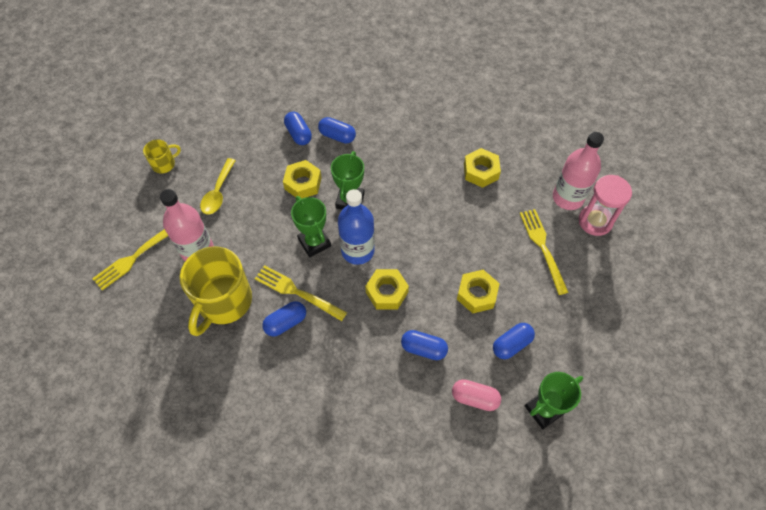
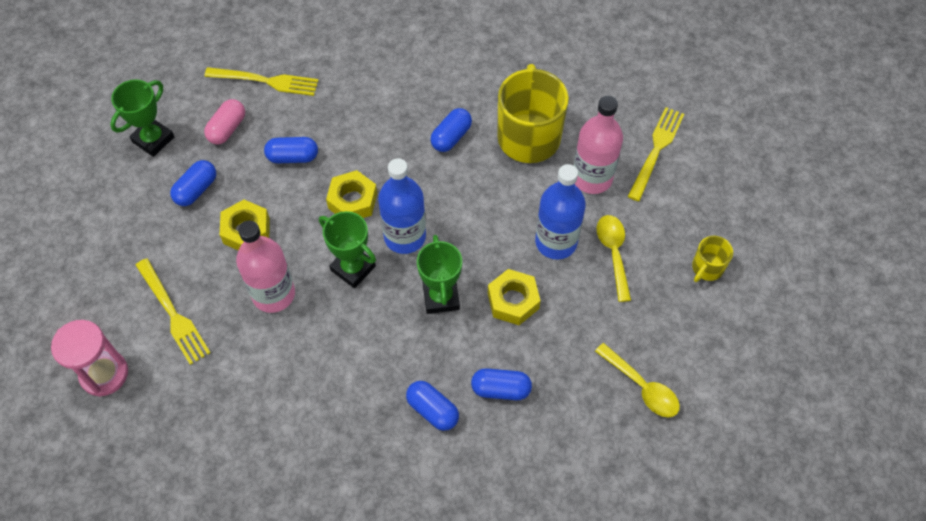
camera: 160 degrees right, 0 degrees up
yellow fork [255,265,347,321] -> yellow fork moved to [204,67,319,96]
blue capsule [284,112,312,145] -> blue capsule moved to [406,381,459,431]
green trophy [291,196,331,257] -> green trophy moved to [319,211,376,288]
pink capsule [452,379,501,411] -> pink capsule turned 60 degrees counterclockwise [204,99,245,145]
yellow nut [464,148,501,188] -> none
pink bottle [553,132,604,210] -> pink bottle moved to [236,220,295,313]
none -> blue bottle [535,164,586,260]
none -> yellow spoon [595,343,680,417]

